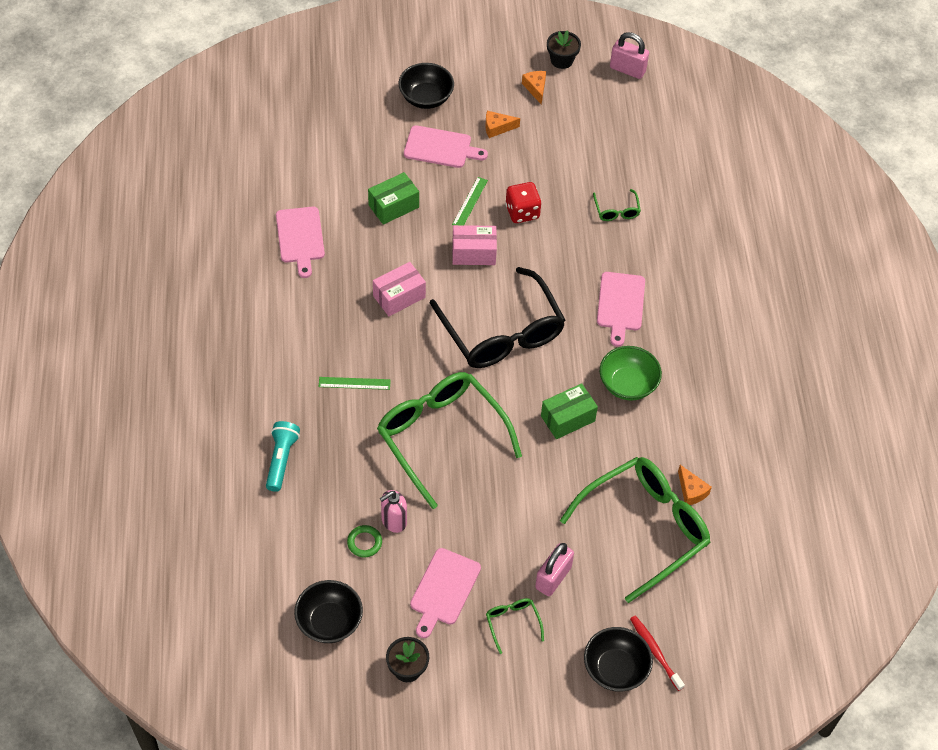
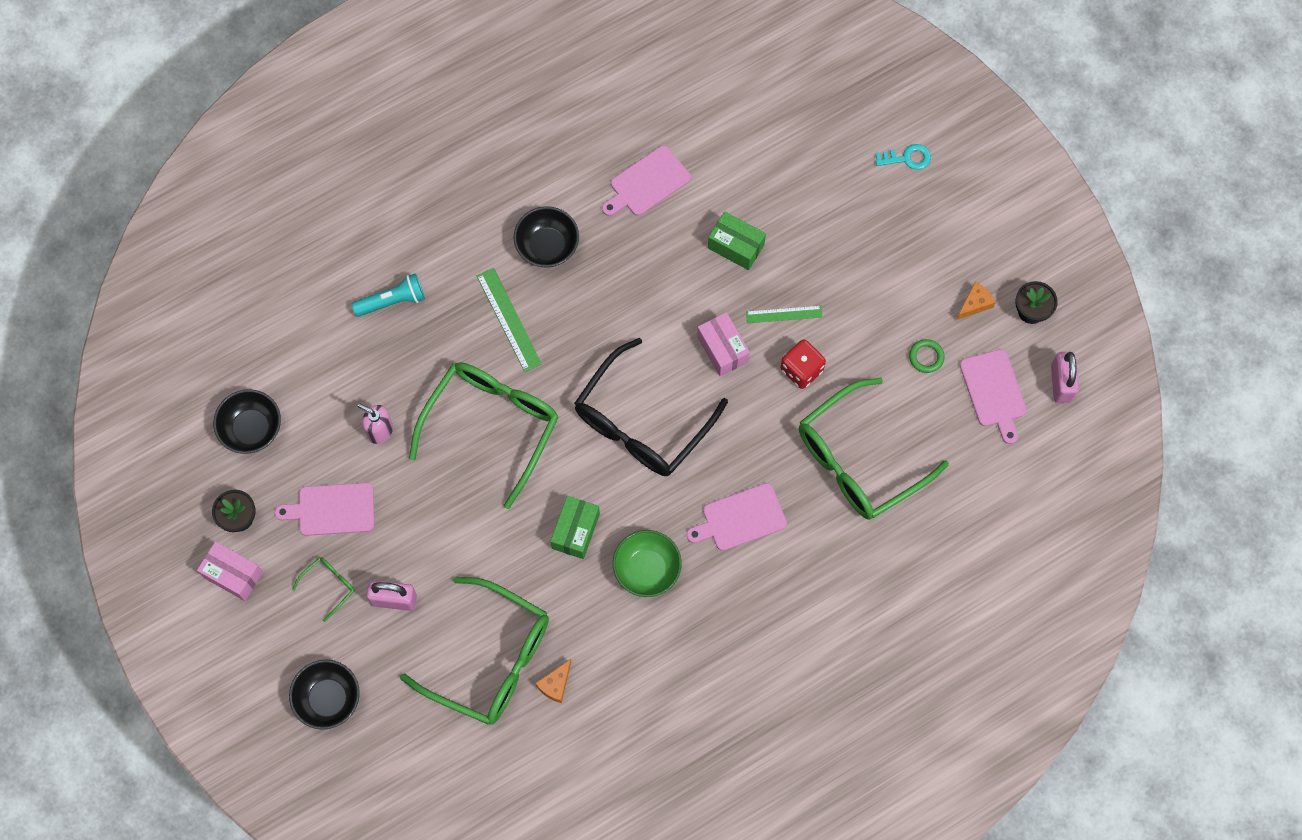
camera: 65 degrees right, 15 degrees up
green ruler [319,377,391,390] -> green ruler [477,268,542,372], size x1.51
green ring [347,525,382,557] -> green ring moved to [909,339,945,373]
pink box [373,262,426,316] -> pink box moved to [197,542,263,601]
black bowl [399,63,454,109] -> black bowl moved to [514,206,579,268]
pink cutting board [404,125,488,168] -> pink cutting board moved to [960,349,1027,444]
orange cheese [485,111,520,138] -> none
green box [541,383,598,439] -> green box turned 75 degrees clockwise [551,496,600,559]
green glasses [593,189,641,221] -> green glasses [799,378,949,520], size x2.46
red toothbrush [630,616,685,691] -> none
none -> turquoise key [876,144,931,170]

